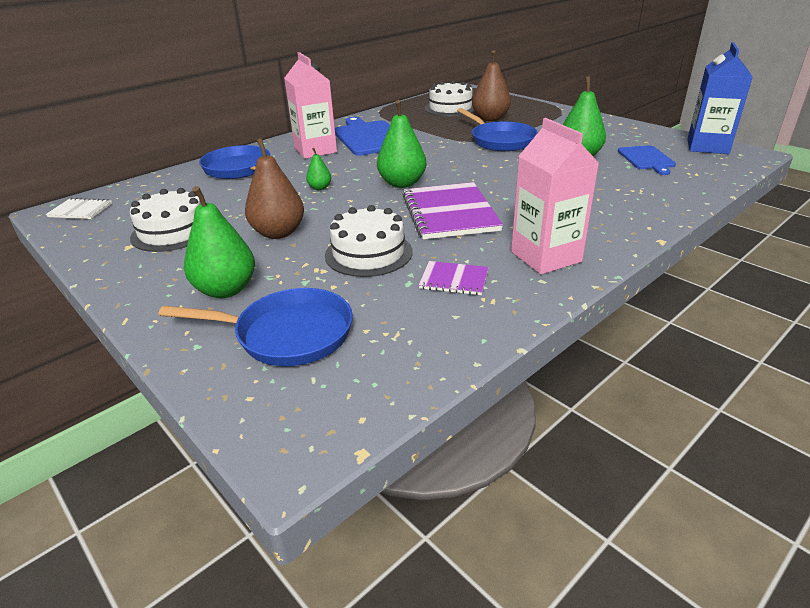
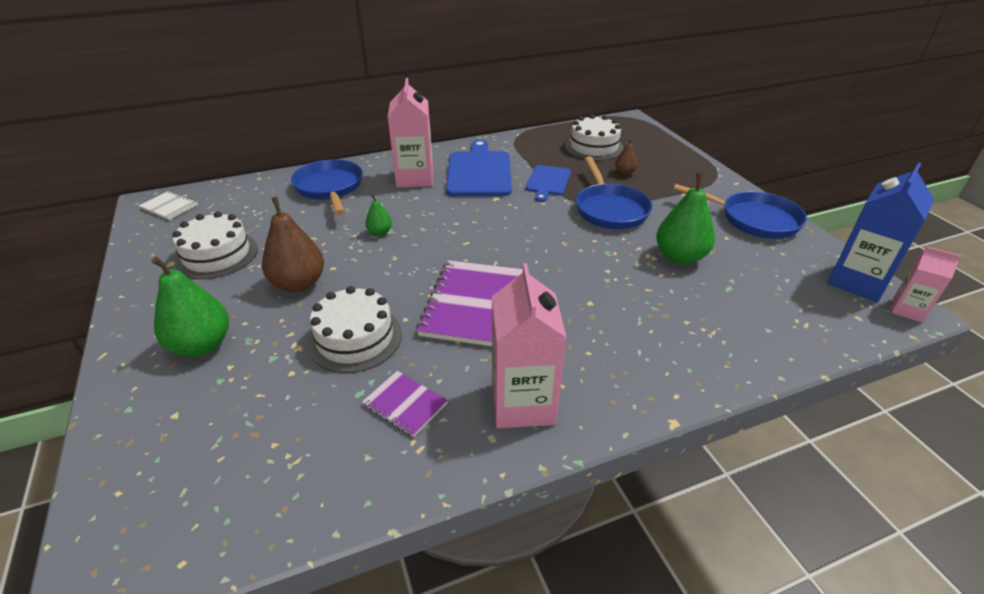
camera: 20 degrees right, 5 degrees up
blue pan [159,288,353,366] -> blue pan moved to [673,184,807,239]
green pear [377,100,426,188] -> none
brown pear [472,50,511,121] -> brown pear [615,138,638,175], size x0.50
blue cutting board [618,145,676,175] -> blue cutting board moved to [526,165,571,202]
none -> pink carton [891,247,962,323]

